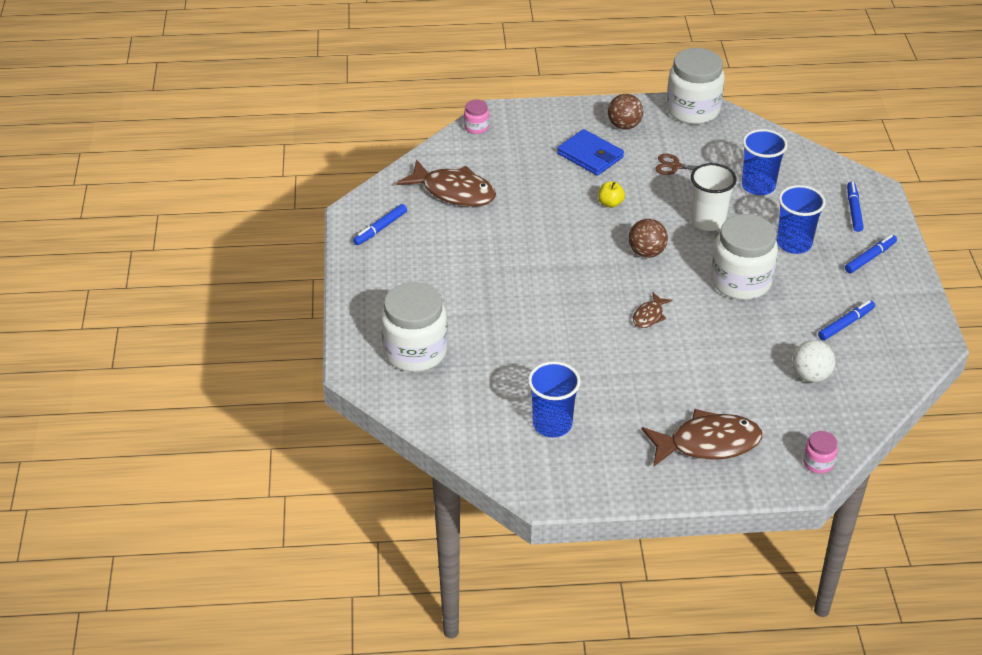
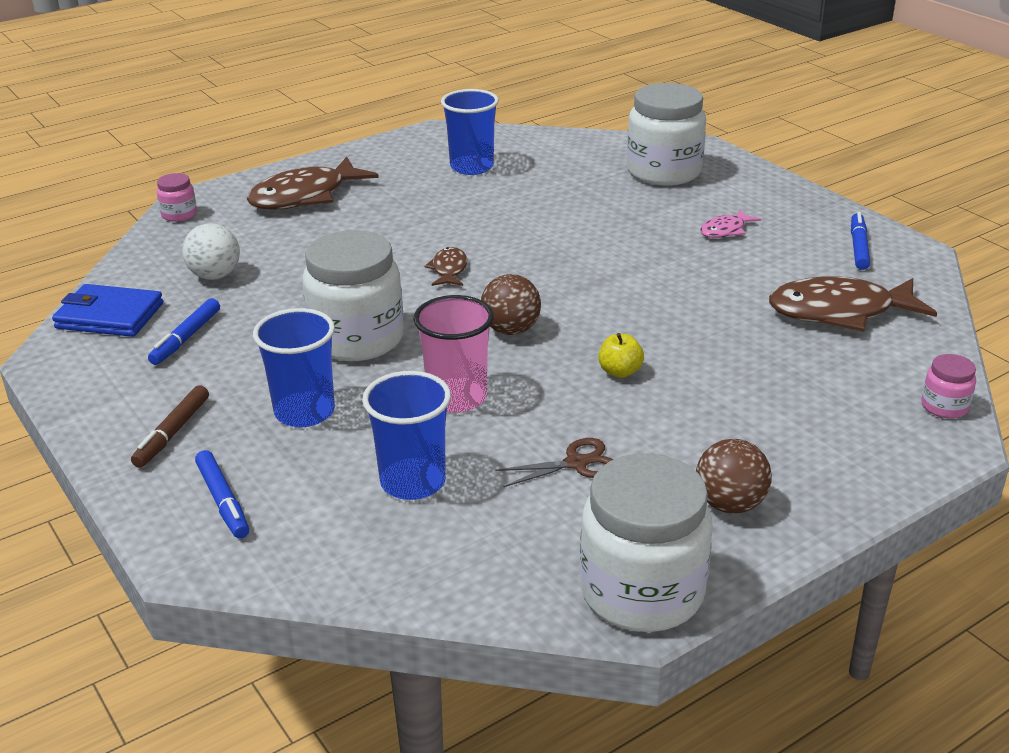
camera: 150 degrees right, 10 degrees down
blue wallet [557,129,624,176] -> blue wallet moved to [52,284,163,337]
white cup [691,163,737,231] -> pink cup [413,295,494,413]
blue marker [845,235,897,273] -> brown marker [131,385,209,468]
none -> pink fish [700,209,761,238]

